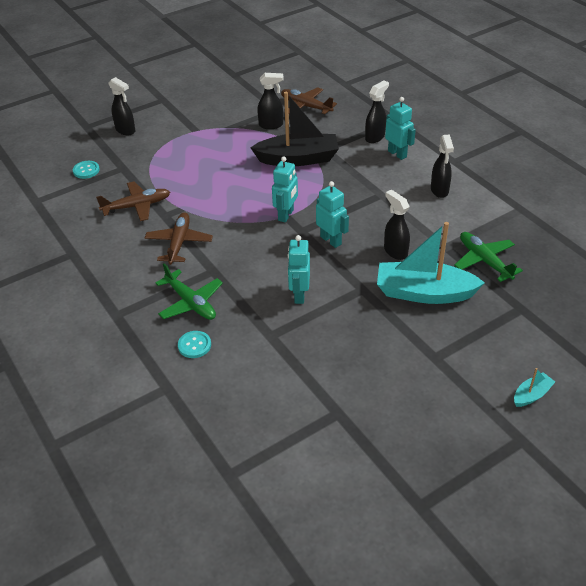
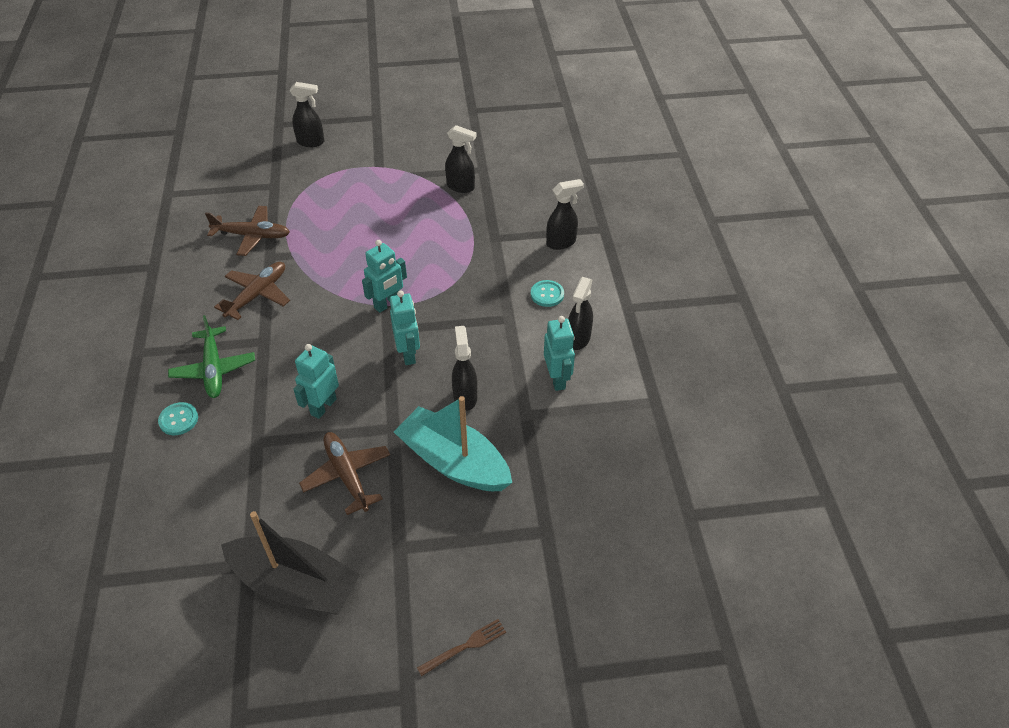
camera: 25 degrees right, 5 degrees up
turquoise button [73,161,100,179] -> turquoise button moved to [531,280,564,307]
black spray bottle [109,77,135,135] -> black spray bottle turned 60 degrees counterclockwise [290,82,324,147]
black boat [251,92,339,166] -> black boat moved to [221,511,360,614]
brown plane [281,87,337,114] -> brown plane moved to [299,432,390,515]
turquoise robot [385,97,416,160] -> turquoise robot moved to [544,316,575,391]
green plane [454,232,523,282] -> none
turquoise boat [514,368,555,407] -> brown fork [417,619,506,676]

